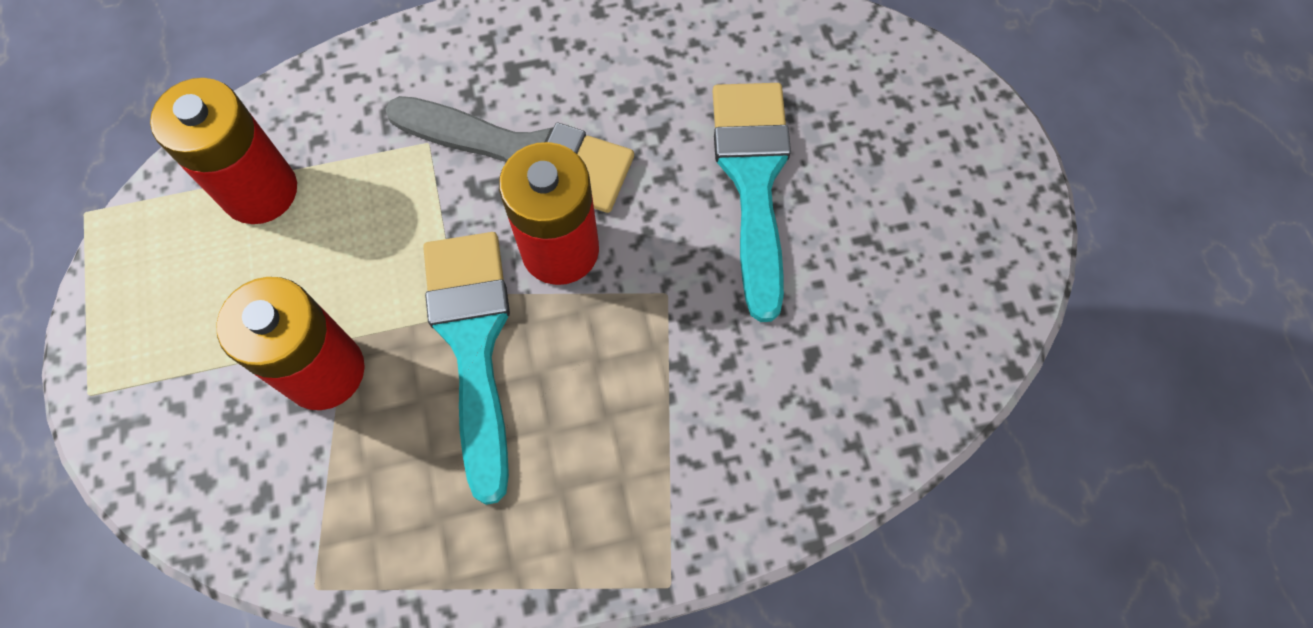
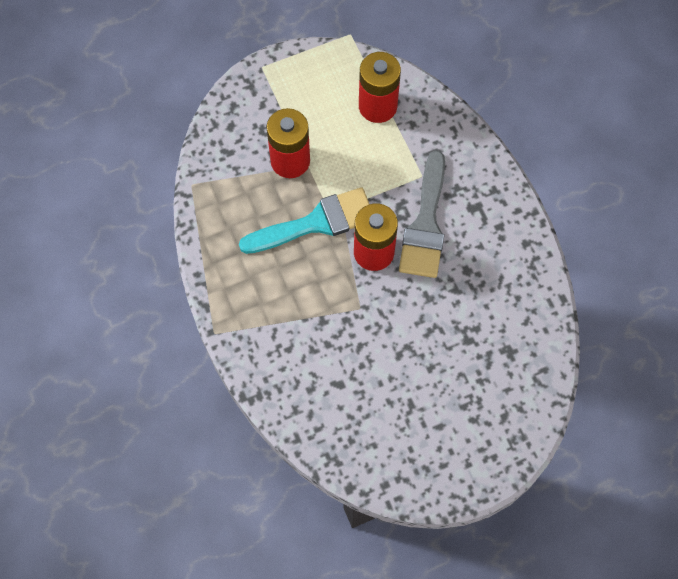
camera: 80 degrees right, 0 degrees up
turquoise brush [713,83,791,322] -> none

